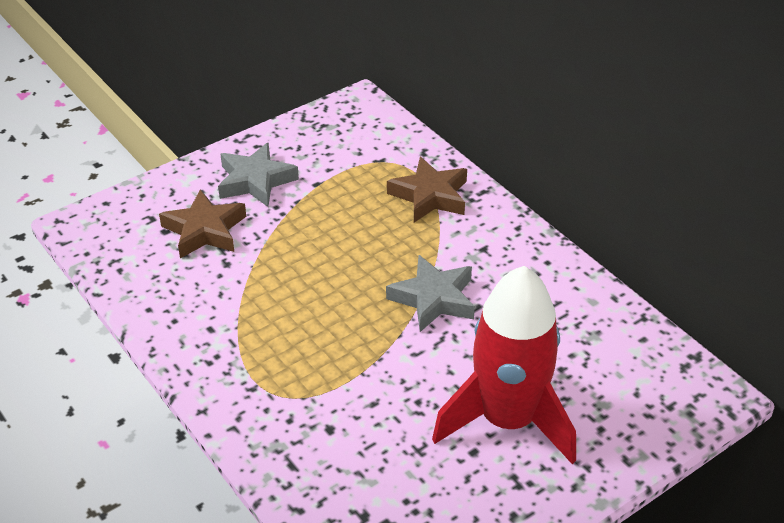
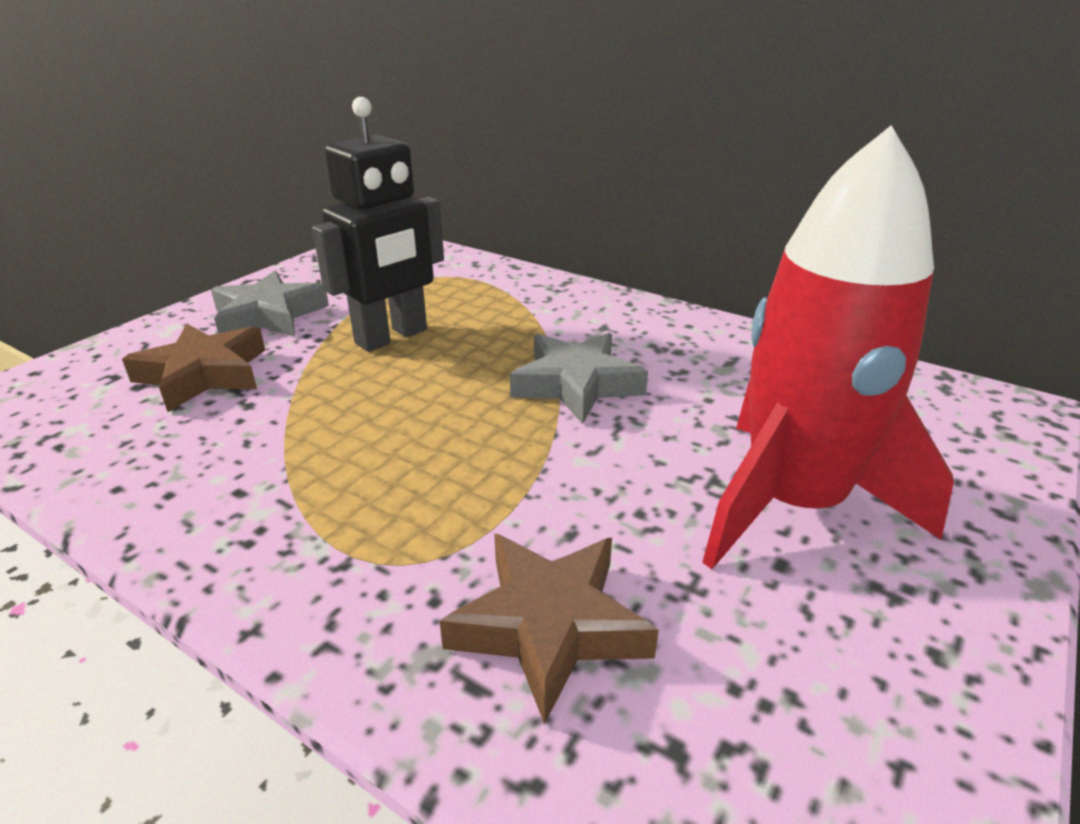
camera: 20 degrees left, 10 degrees down
brown star [387,157,467,223] -> brown star moved to [440,533,659,724]
none -> black robot [312,97,444,352]

